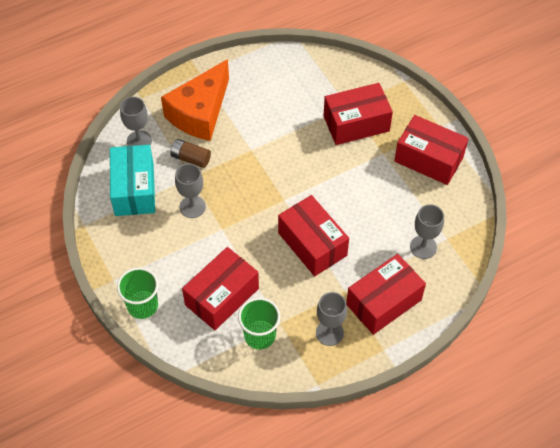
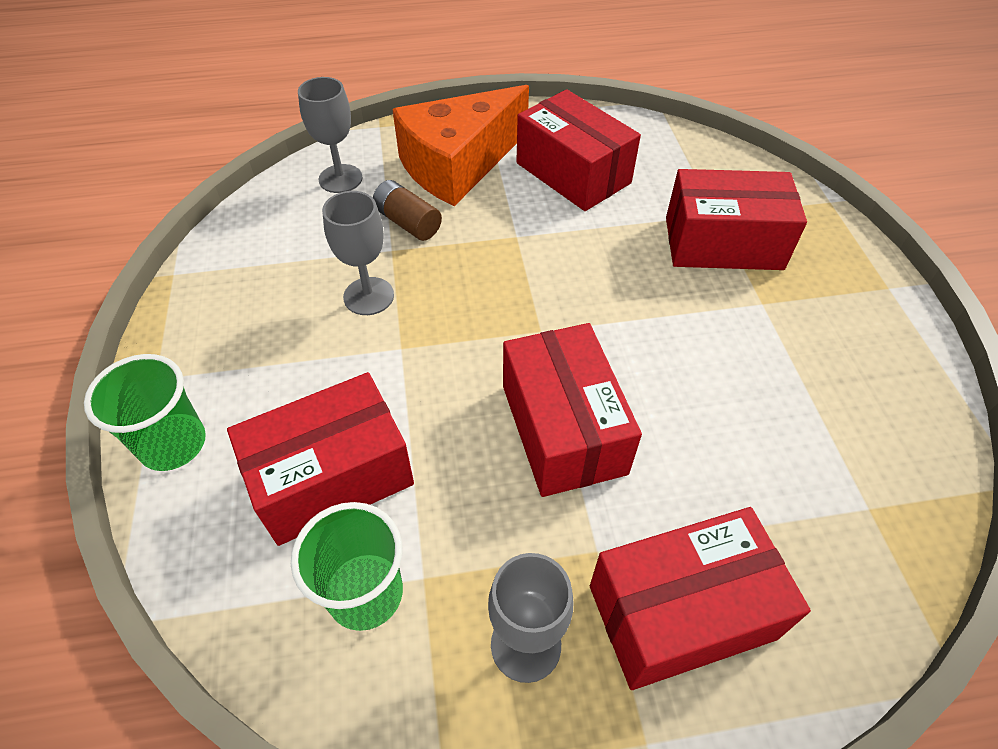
camera: 20 degrees right, 5 degrees down
turquoise box [110,145,155,216] -> none
red box [394,115,469,185] -> red box moved to [516,89,641,211]
grey goblet [410,204,444,259] -> none

